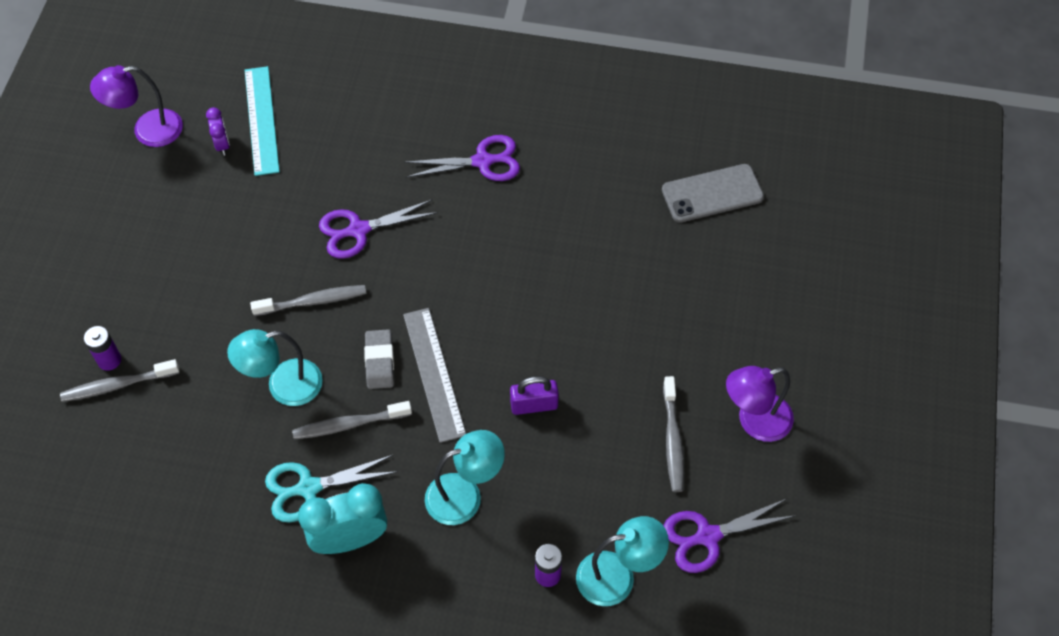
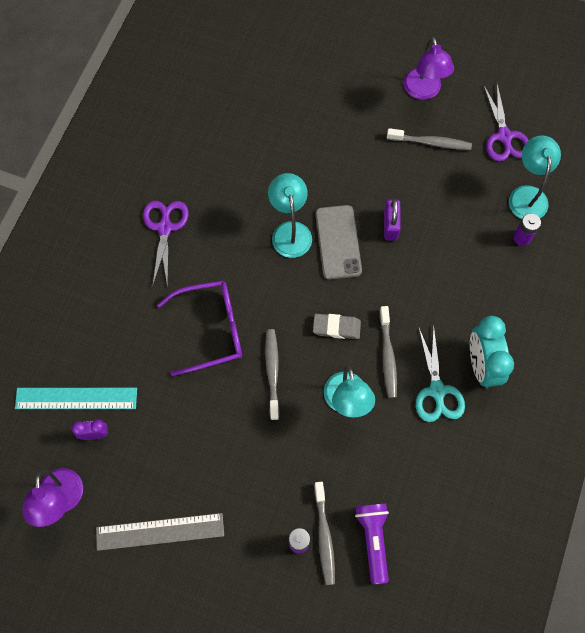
camera: 80 degrees left, 10 degrees up
purple scissors [319,199,438,259] -> purple glasses [157,281,242,376]
grey ruler [403,308,466,443] -> grey ruler moved to [96,513,224,551]
turquoise lamp [425,430,505,525] -> turquoise lamp moved to [268,173,312,258]
grey phone [662,164,764,223] -> grey phone moved to [315,205,362,280]
none -> purple flashlight [355,504,389,584]

